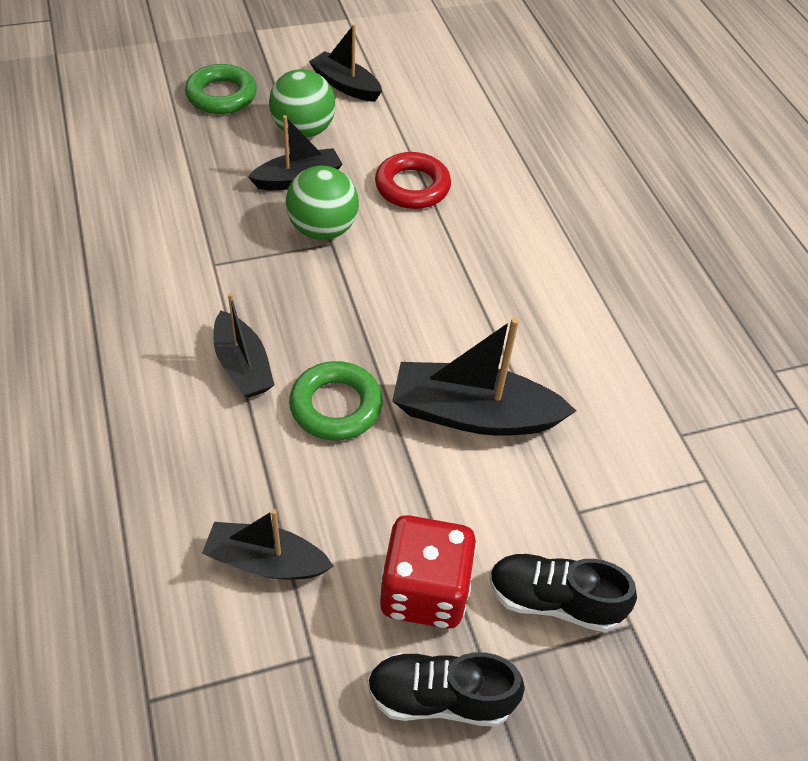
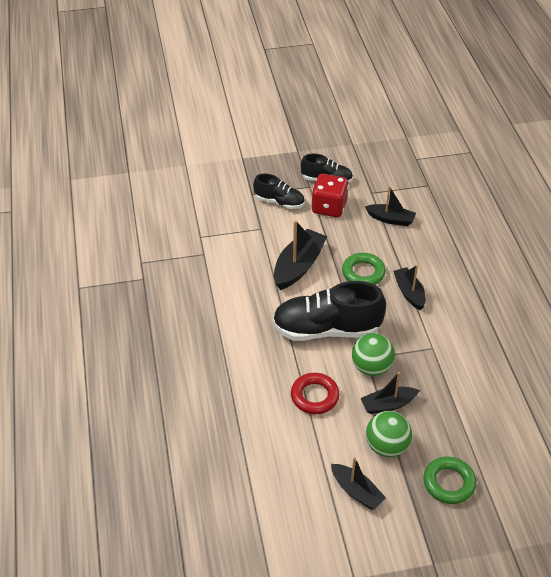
camera: 170 degrees left, 5 degrees down
black boat [392,317,576,436] -> black boat turned 75 degrees counterclockwise [274,220,327,290]
none -> black shoe [272,281,386,341]

